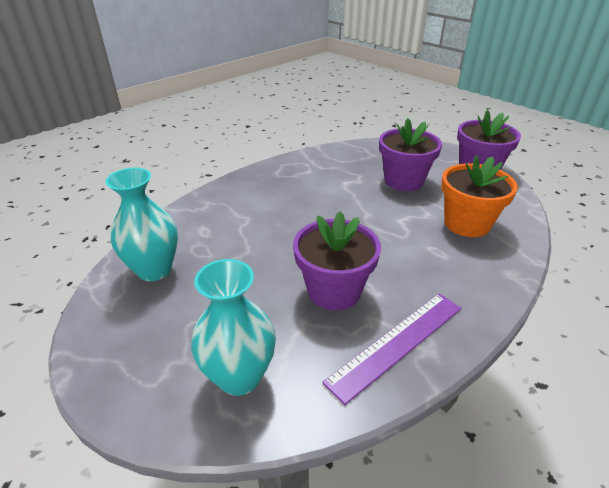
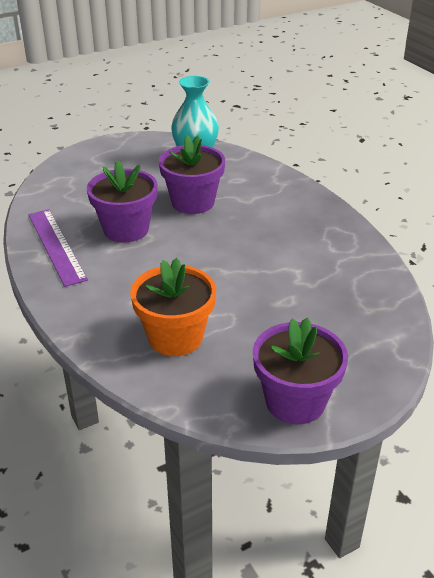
camera: 105 degrees right, 0 degrees up
turquoise vase [191,259,276,396] -> none
purple flower pot [379,118,442,191] -> purple flower pot moved to [159,135,225,214]

